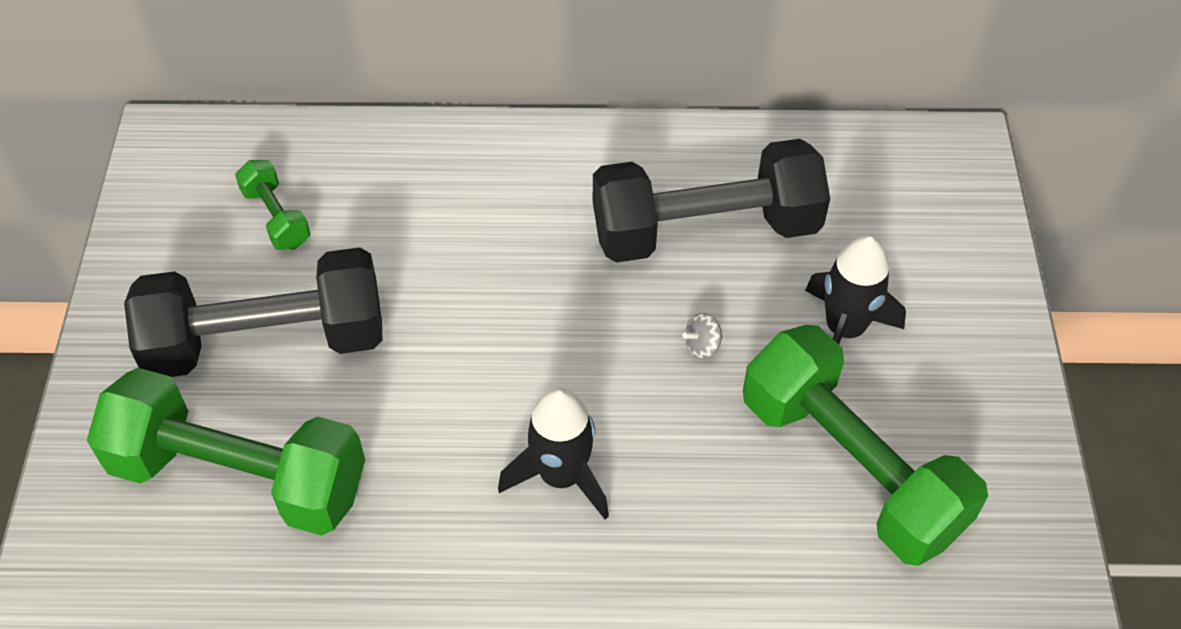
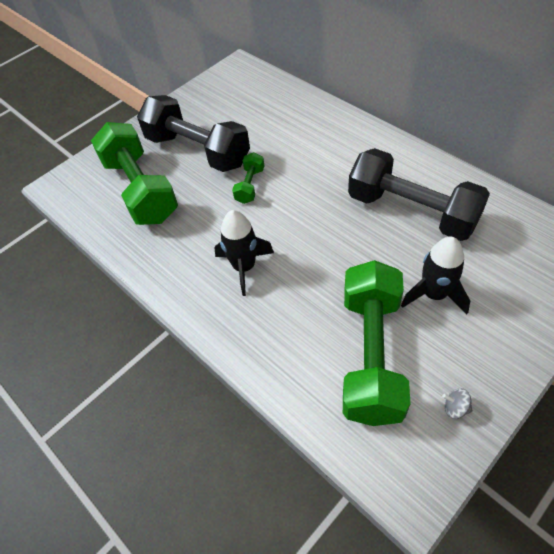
camera: 50 degrees right, 0 degrees up
green dumbbell [235,160,310,250] -> green dumbbell moved to [232,152,264,204]
grey spinning top [682,313,722,359] -> grey spinning top moved to [442,388,473,419]

